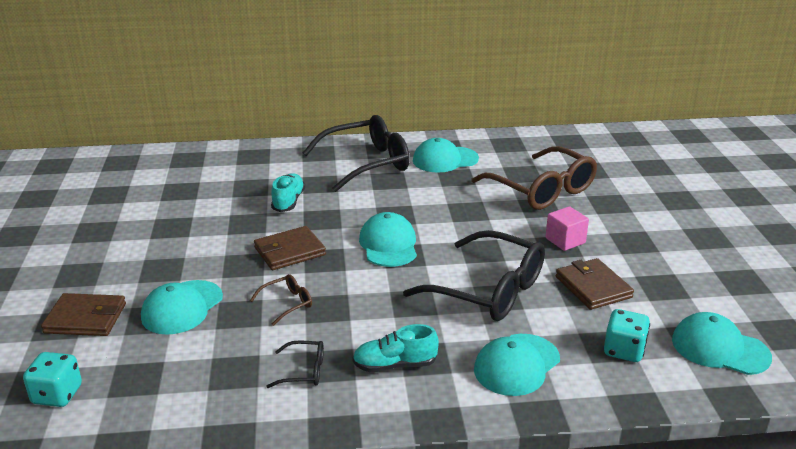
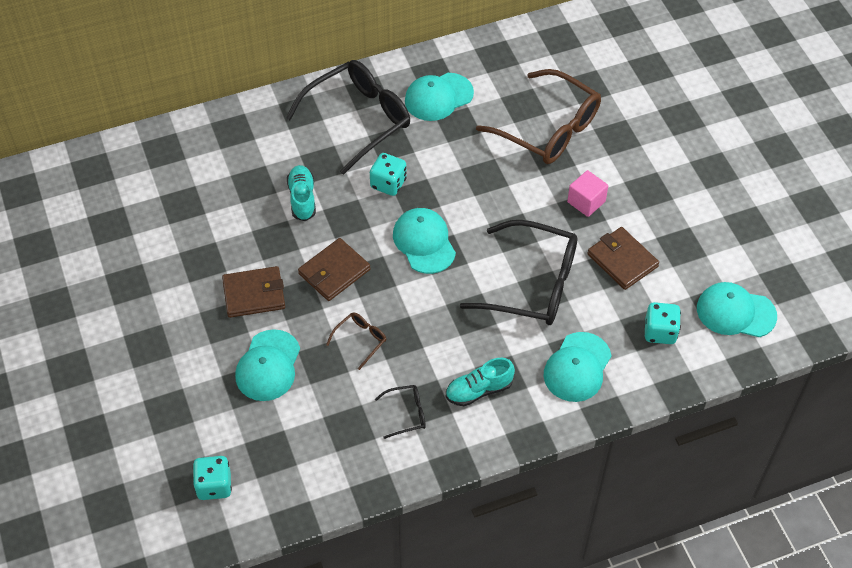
camera: 15 degrees left, 25 degrees up
brown wallet [41,293,126,336] -> brown wallet moved to [222,266,285,318]
none -> turquoise dice [370,153,407,196]

